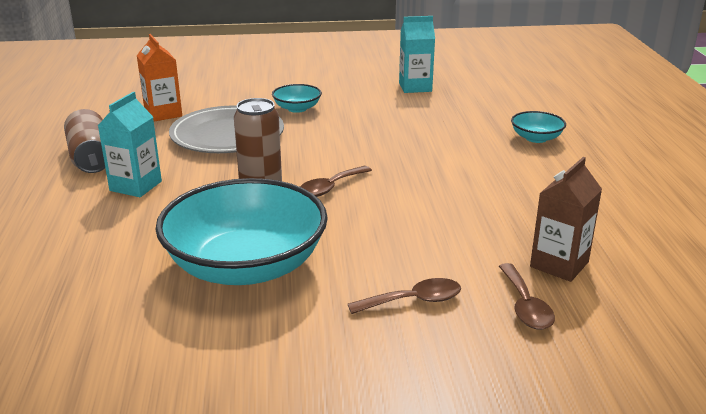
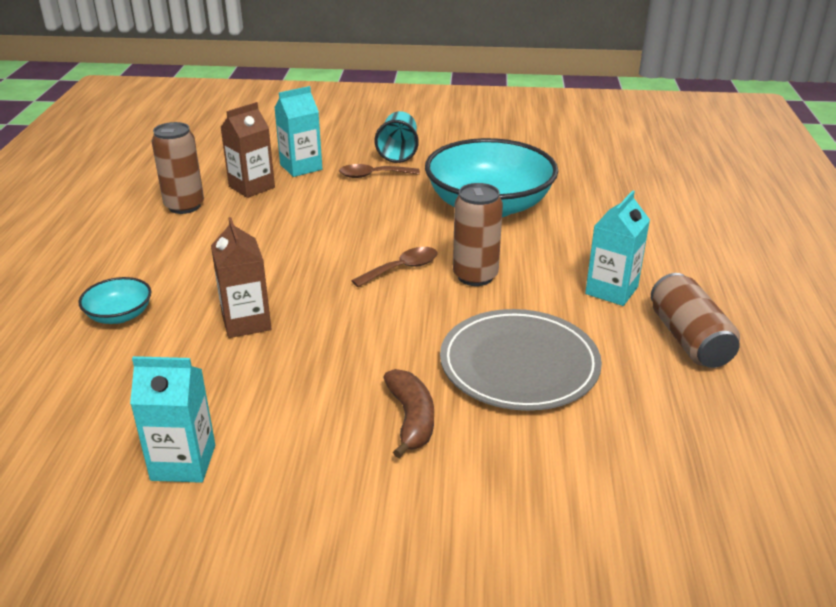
camera: 170 degrees left, 5 degrees up
orange carton [136,34,182,122] -> none
turquoise bowl [272,84,322,113] -> brown banana [383,369,434,458]
brown spoon [499,263,555,330] -> turquoise carton [274,86,322,177]
none -> brown can [151,122,204,214]
none -> brown carton [211,217,272,338]
none -> turquoise cup [375,111,419,163]

